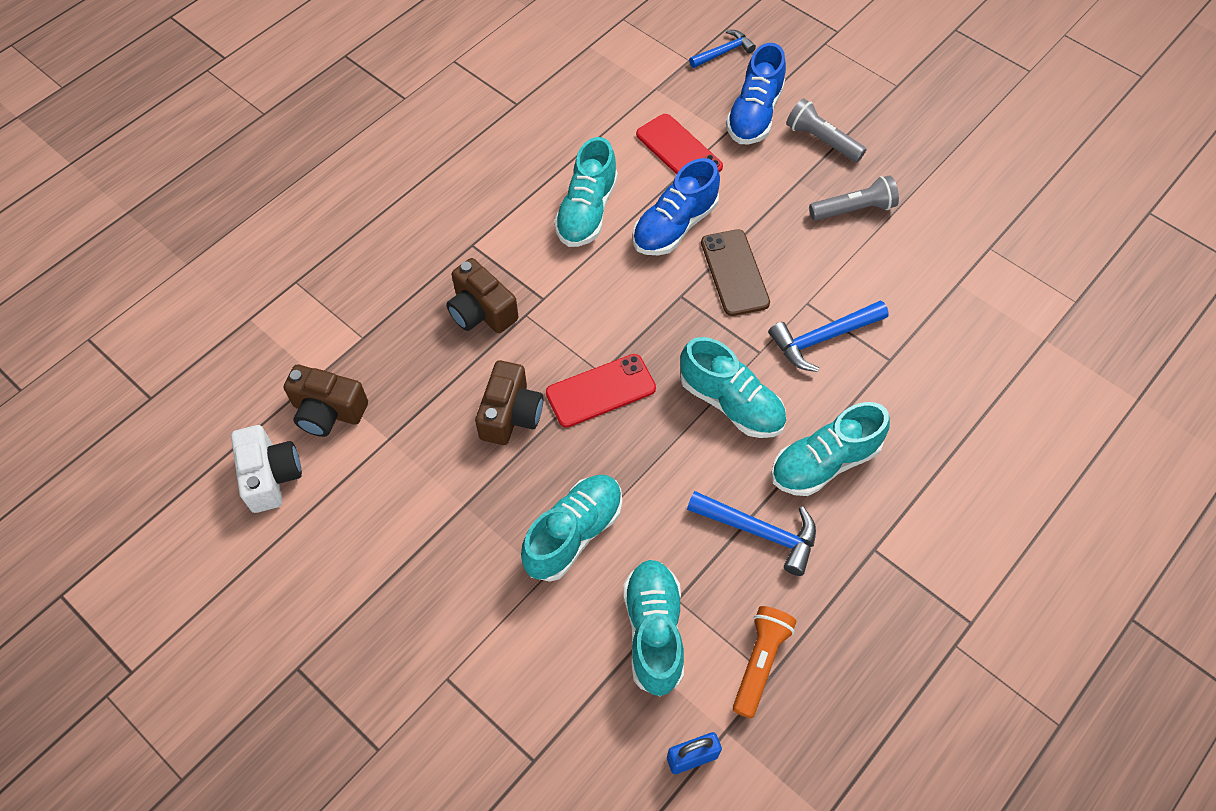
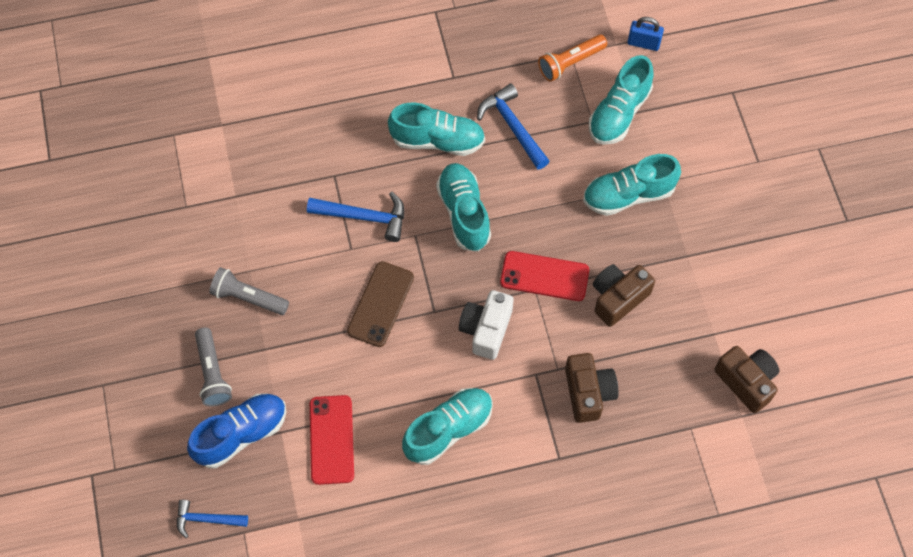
camera: 145 degrees left, 5 degrees up
white camera [231,425,302,513] -> white camera moved to [459,290,514,360]
blue shoe [633,158,720,255] -> none

